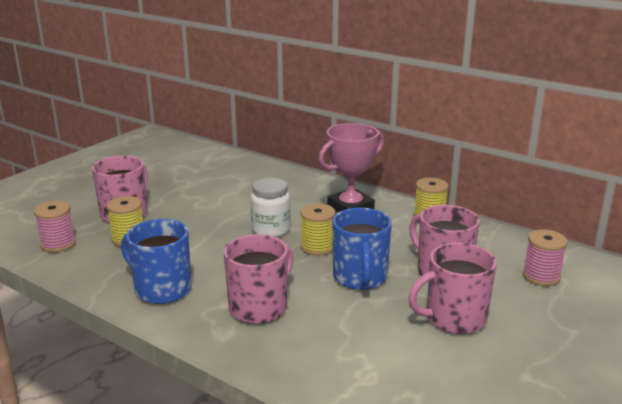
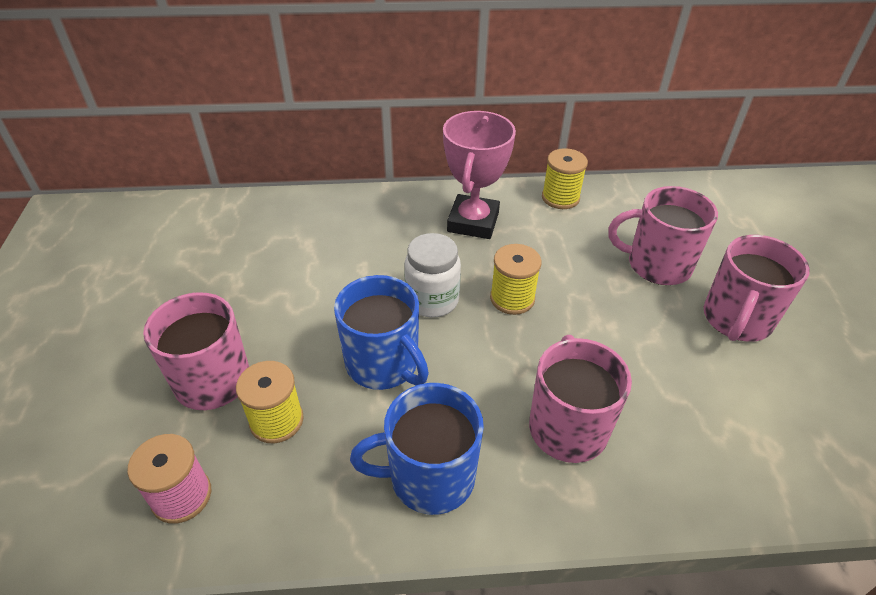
camera: 40 degrees left, 20 degrees up
blue mug [332,208,392,290] -> blue mug moved to [334,275,429,390]
pink spool [523,229,568,286] -> none

